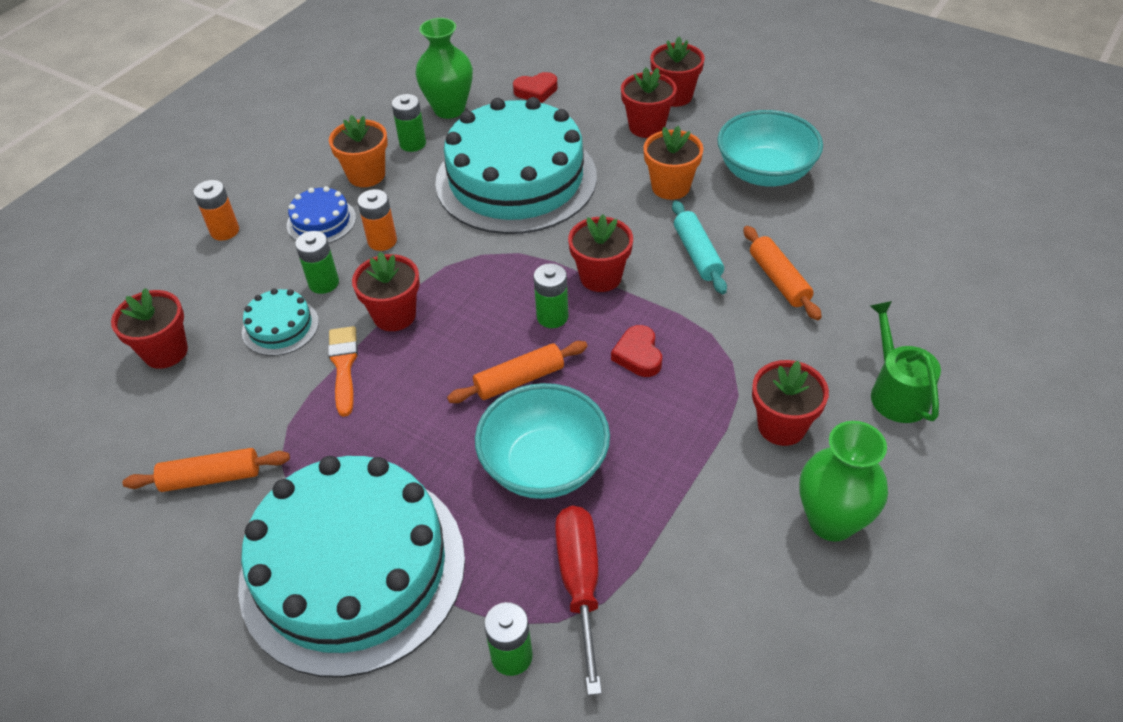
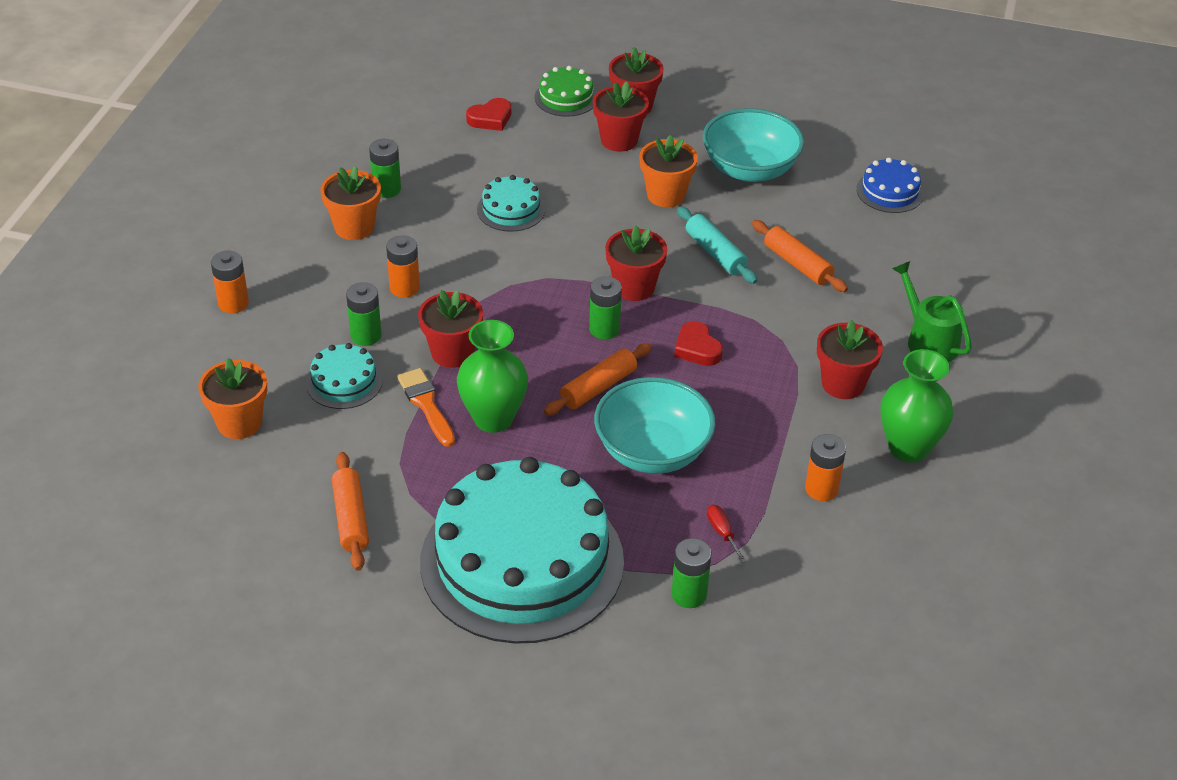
camera: 20 degrees left, 5 degrees down
red flower pot [111,288,188,369] -> orange flower pot [198,358,267,439]
orange rolling pin [122,448,290,492] -> orange rolling pin turned 75 degrees counterclockwise [332,452,369,571]
blue cake [287,186,356,243] -> blue cake moved to [856,158,924,213]
green vase [415,18,473,119] -> green vase moved to [457,320,528,433]
turquoise cake [435,97,597,234] -> turquoise cake [477,175,546,232], size x0.41
red screwdriver [555,506,602,695] -> red screwdriver [707,505,747,563], size x0.45
none -> green cake [535,66,597,117]
none -> orange battery [805,434,846,501]

